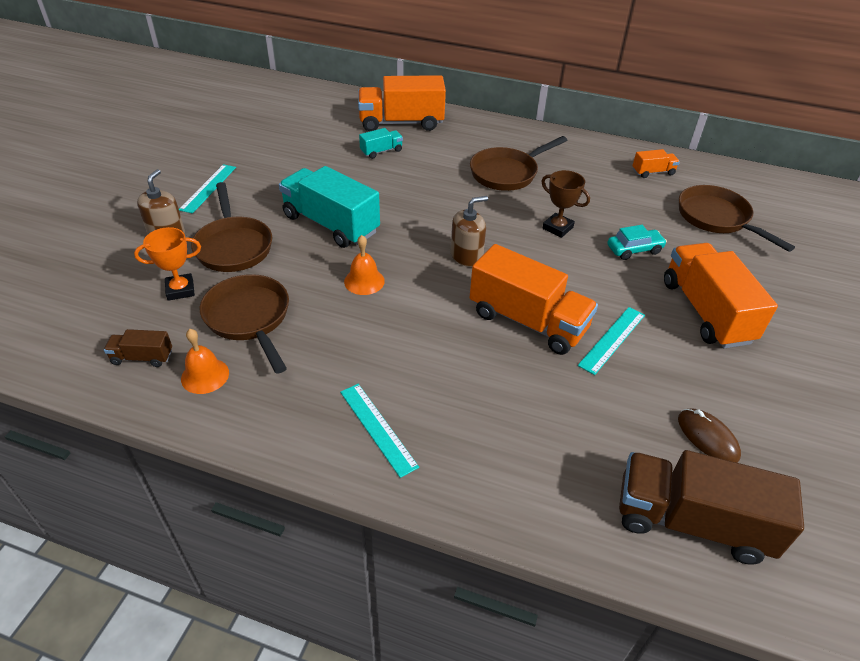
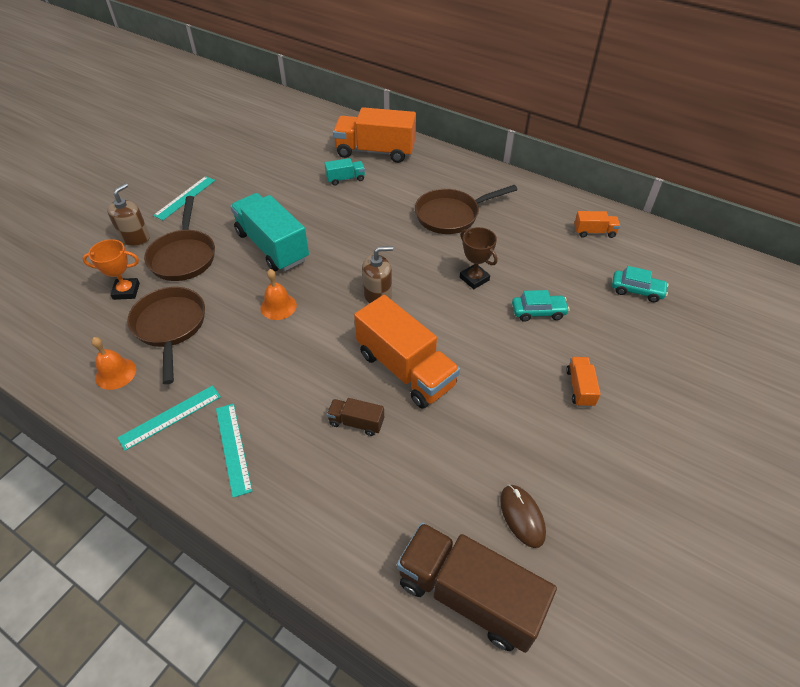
camera: 15 degrees right, 5 degrees up
brown truck [104,329,172,367] -> brown truck moved to [327,398,384,436]
turquoise ruler [578,307,645,375] -> turquoise ruler moved to [118,385,221,451]
orange truck [664,243,778,348] -> orange truck [566,357,601,407], size x0.46
brown pan [679,185,795,252] -> turquoise car [612,266,669,302]

